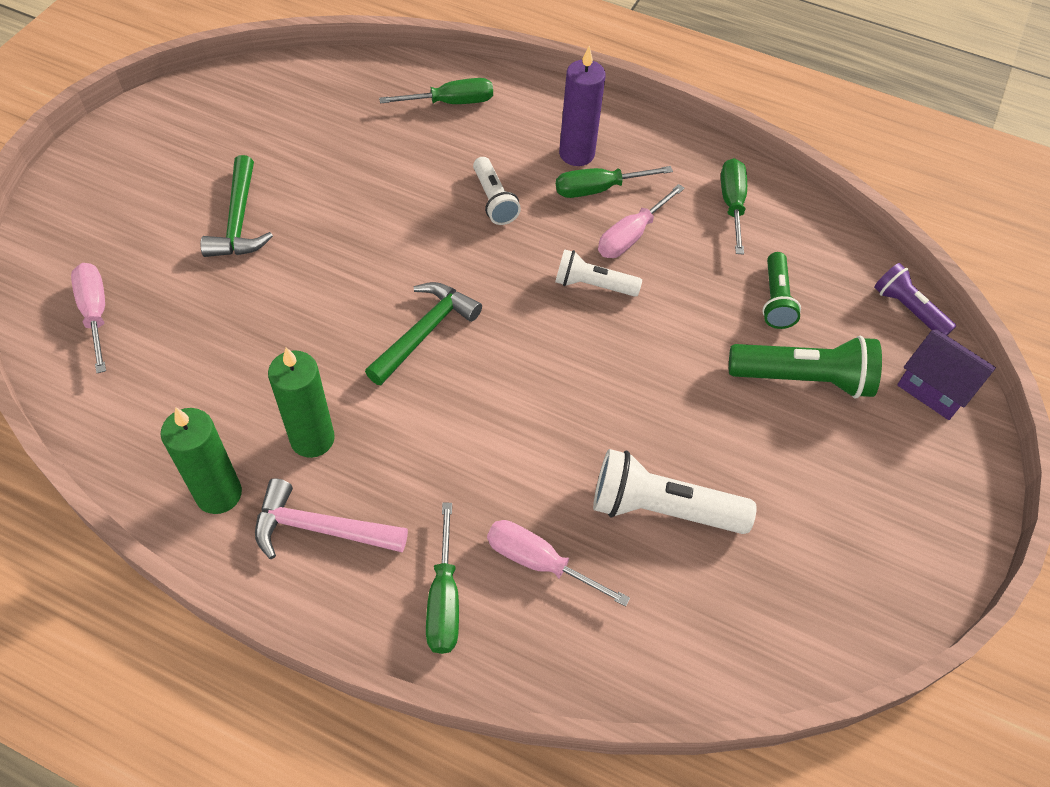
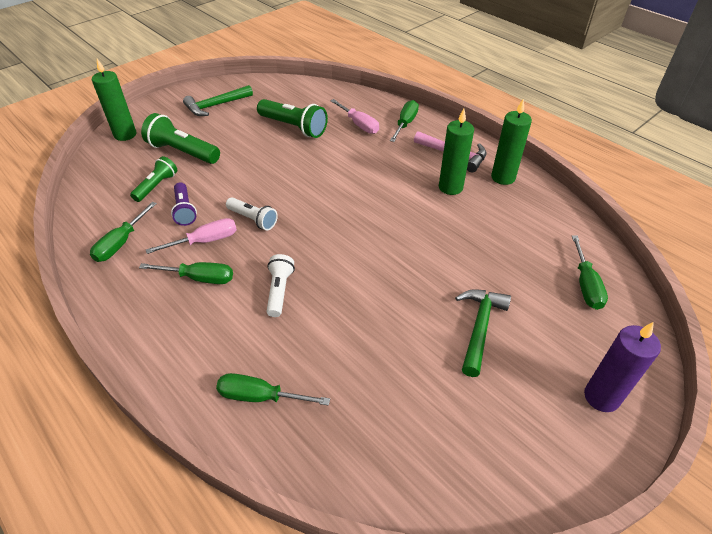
camera: 155 degrees left, 10 degrees down
pink screwdriver [71,263,106,373] -> green screwdriver [572,235,608,310]
green hammer [365,282,482,385] -> green hammer moved to [183,85,253,116]
purple candle [559,46,606,166] -> purple candle moved to [584,322,661,412]
white flashlight [593,449,757,534] -> green flashlight [257,99,328,138]
purple flashlight [874,263,956,335] -> purple flashlight moved to [171,182,197,226]
purple house [897,329,996,420] -> green candle [92,59,136,141]

